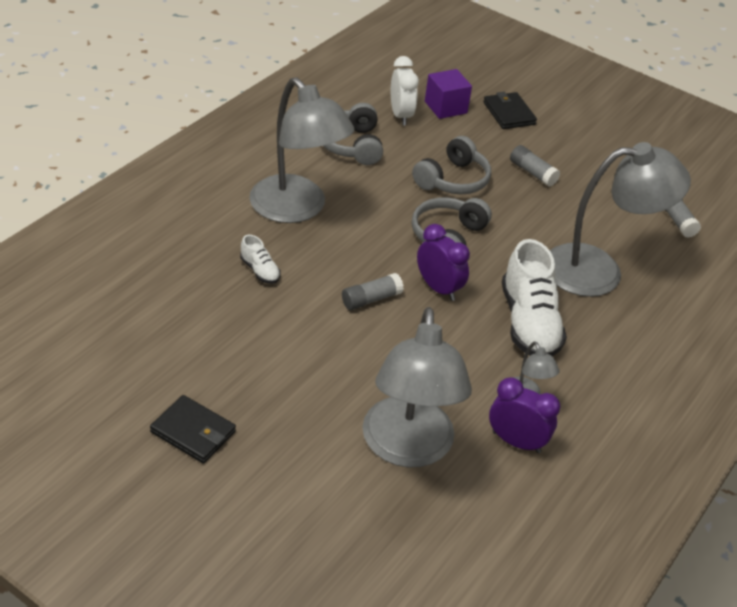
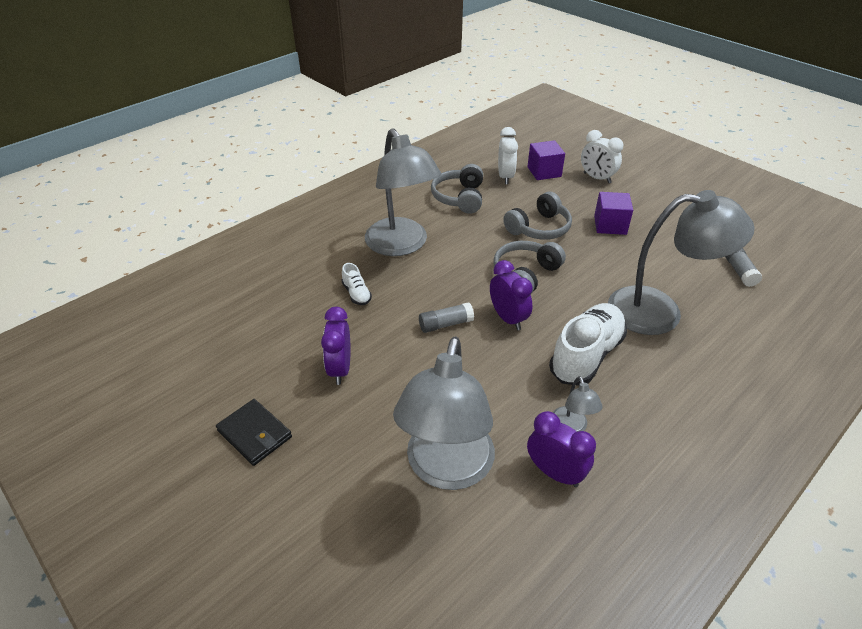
camera: 15 degrees right, 0 degrees up
black wallet [483,92,537,129] -> white clock [581,130,624,183]
white shoe [502,239,567,356] -> white shoe turned 150 degrees counterclockwise [549,303,627,386]
grey glue stick [510,145,560,187] -> purple cube [594,192,633,235]
none -> purple clock [321,307,350,385]

